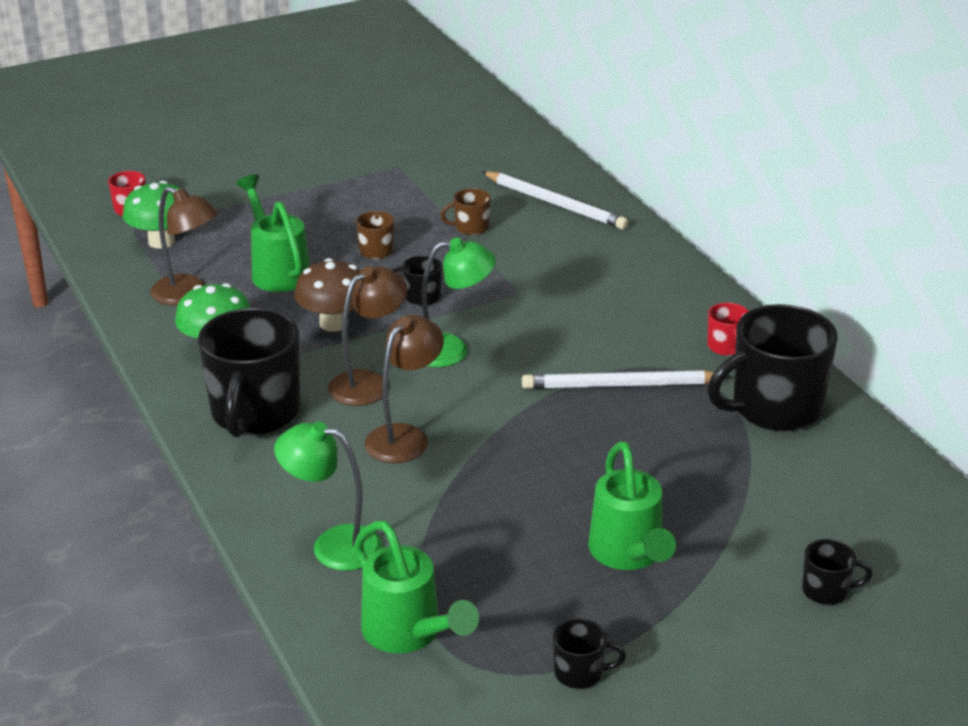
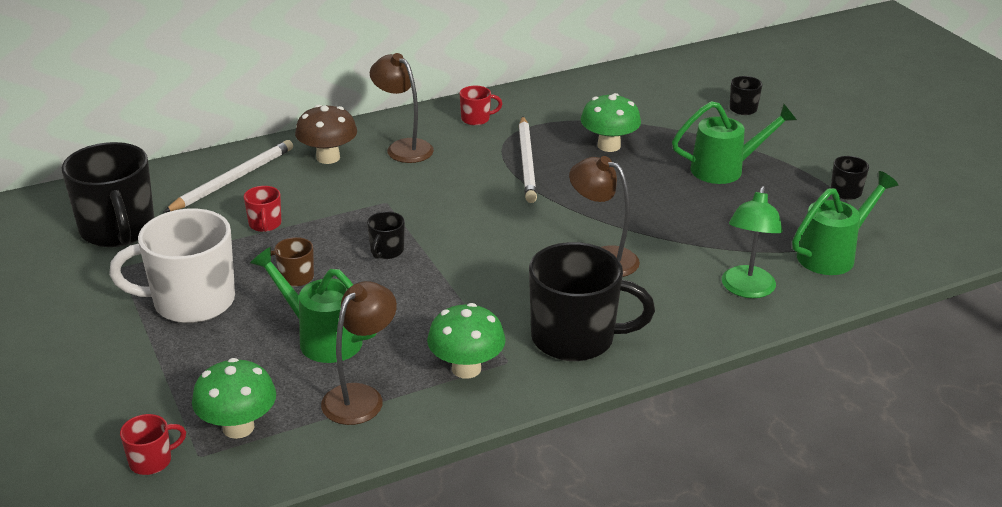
camera: 90 degrees left, 0 degrees up
green watering can [236,174,310,292] -> green watering can turned 60 degrees clockwise [250,247,376,363]
brown mushroom [294,258,361,332] -> brown mushroom moved to [295,105,357,164]
brown lamp [328,266,407,406] -> brown lamp moved to [370,53,434,163]
green lamp [421,238,496,367] -> none
brown mug [440,188,491,235] -> red mug [244,186,281,232]
black mug [707,304,838,431] -> black mug moved to [62,142,154,247]
none -> white mug [109,208,235,323]
none -> green mushroom [581,93,641,152]

